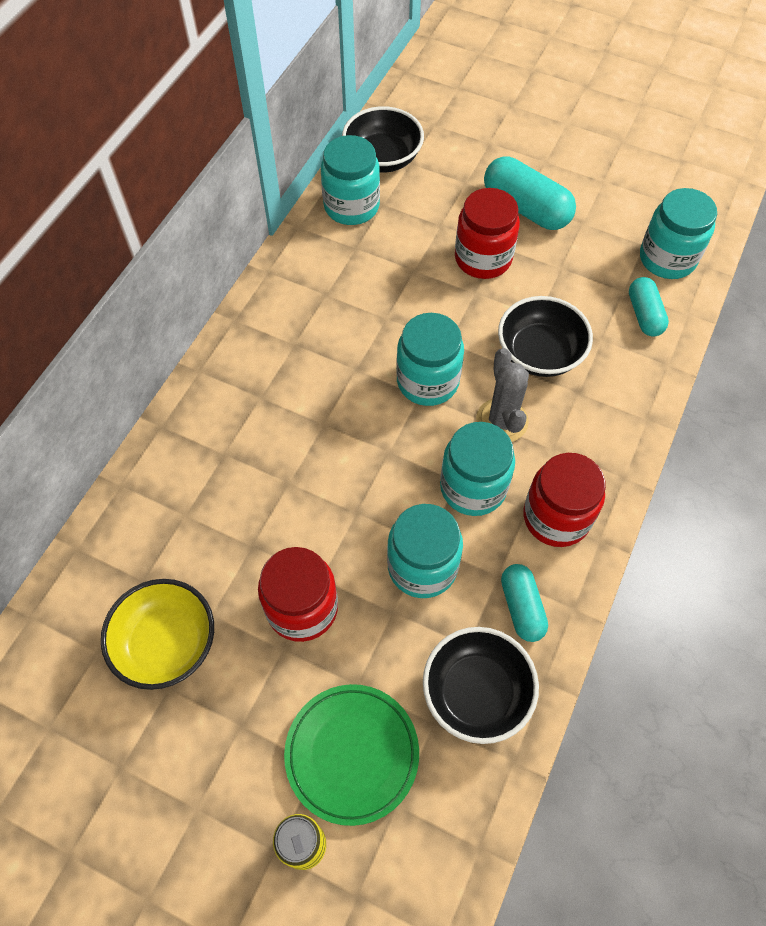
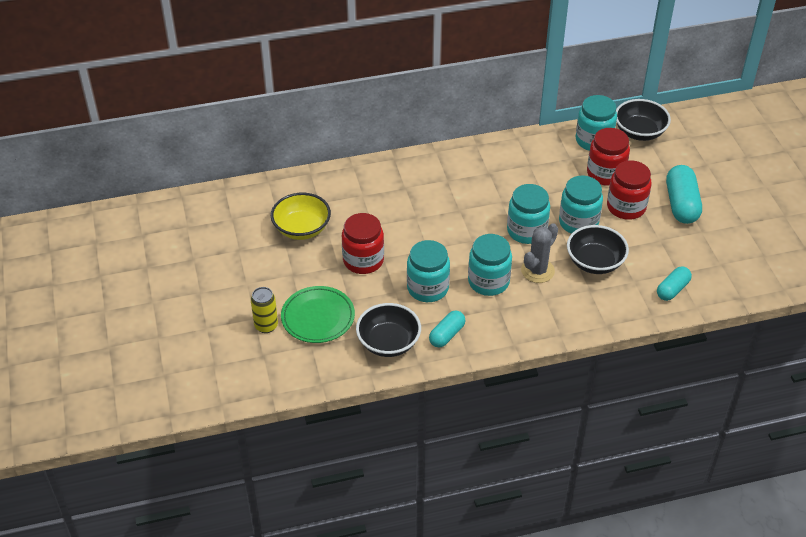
camera: 50 degrees right, 15 degrees down
red jar [523,453,606,547] -> red jar moved to [587,128,630,186]
turquoise jar [640,188,717,279] -> turquoise jar moved to [559,176,603,234]

